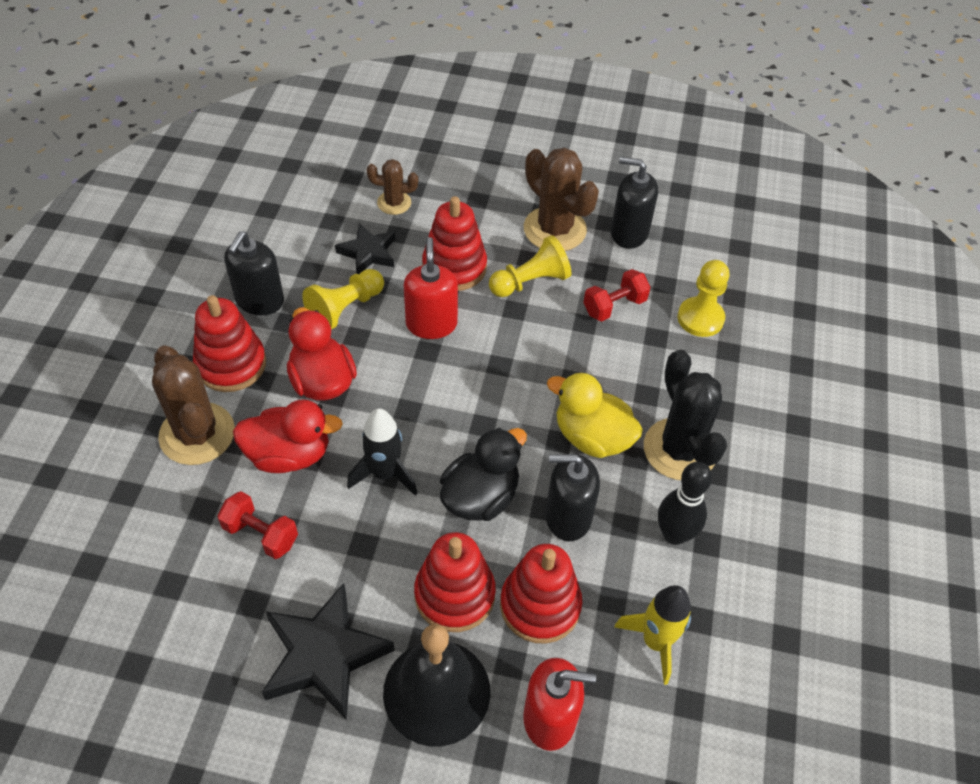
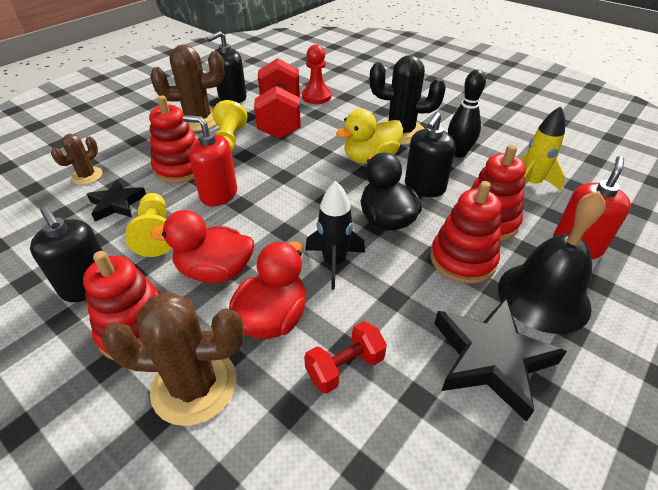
camera: 60 degrees left, 10 degrees down
red dumbbell [583,269,651,322] -> red dumbbell [254,58,301,139], size x1.93
yellow pawn [678,260,729,337] -> red pawn [302,44,332,104]

